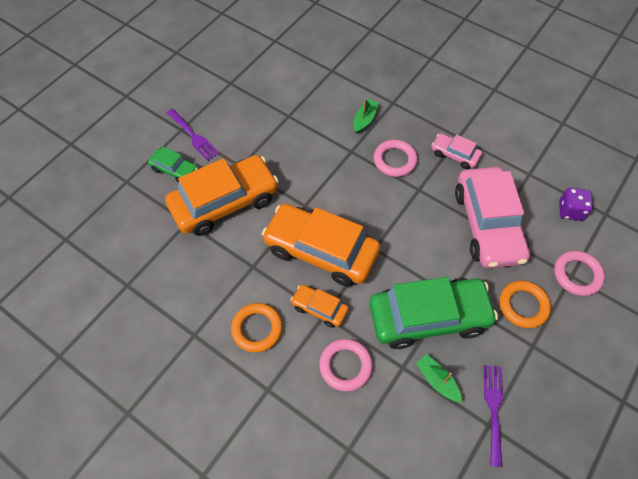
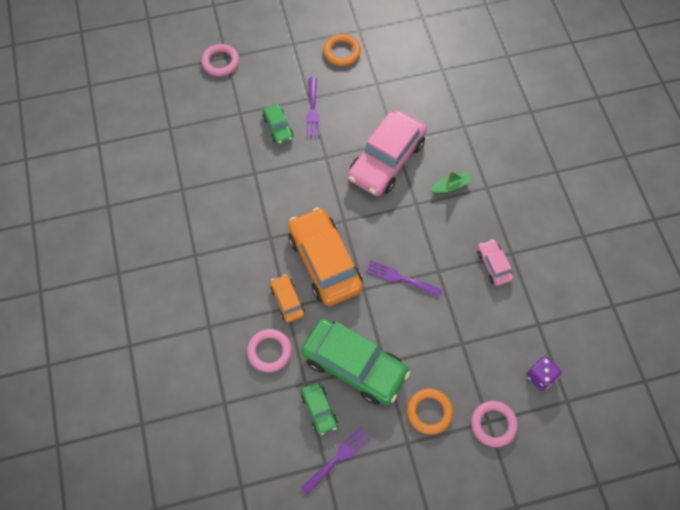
camera: 40 degrees right, 5 degrees up
orange car [165,155,279,236] -> none
orange ring [231,303,282,353] -> orange ring moved to [323,34,361,66]
pink ring [374,140,418,177] -> pink ring moved to [201,44,239,76]
green boat [416,354,462,403] -> green car [301,382,338,435]
pink car [455,167,530,268] -> pink car moved to [348,110,427,196]
none -> purple fork [366,260,442,297]

